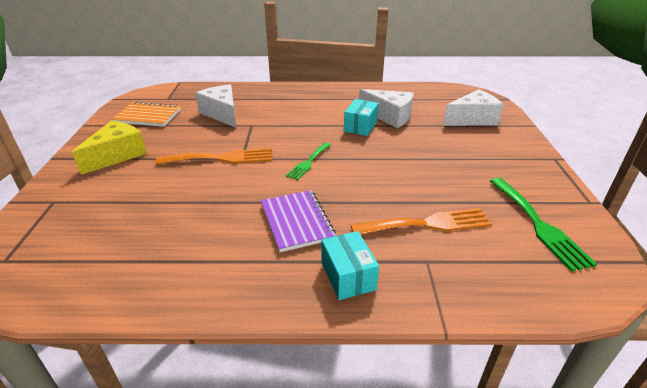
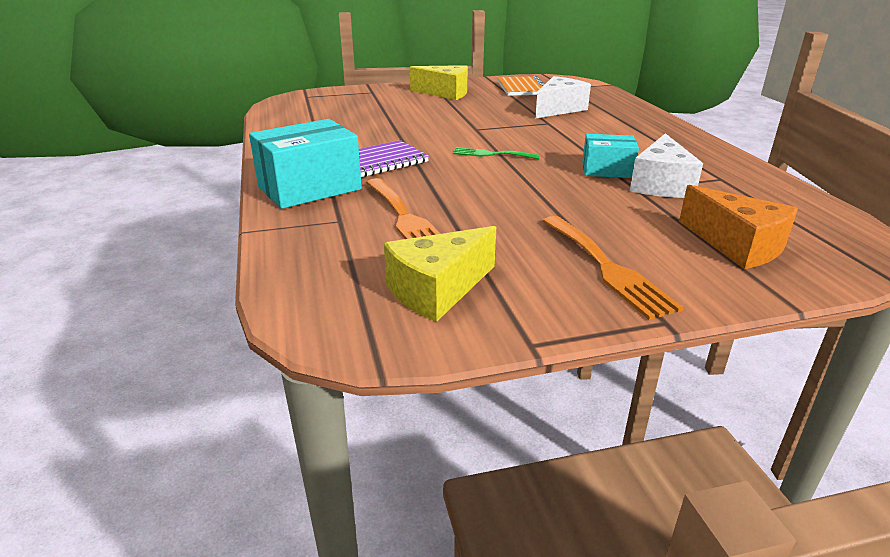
camera: 75 degrees right, 5 degrees down
orange fork [156,148,273,165] -> orange fork moved to [542,216,684,320]
turquoise box [321,231,379,300] -> turquoise box [249,119,362,209], size x1.68
white cheese [443,89,504,126] -> orange cheese [679,185,798,269]
green fork [490,178,597,272] -> yellow cheese [384,226,496,322]

